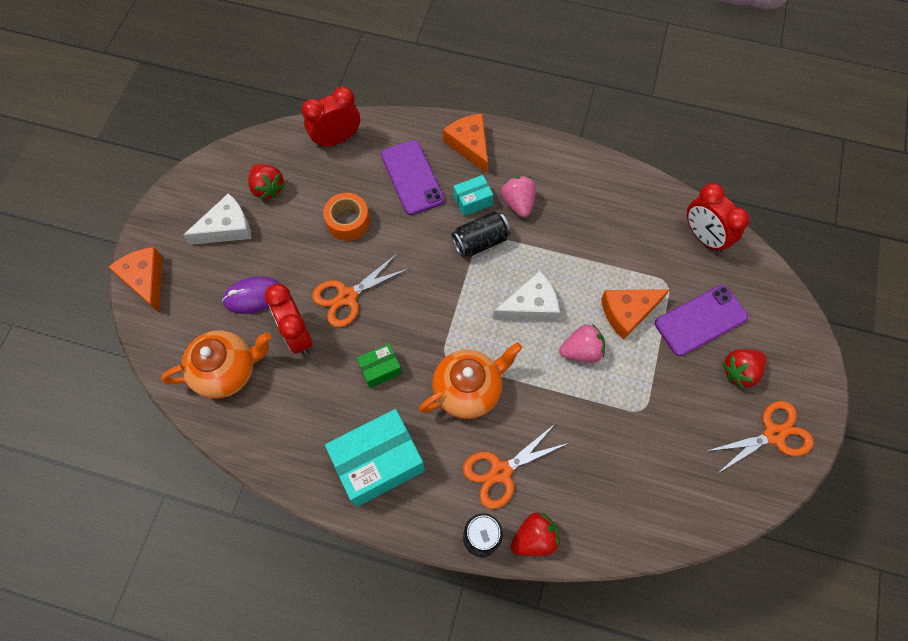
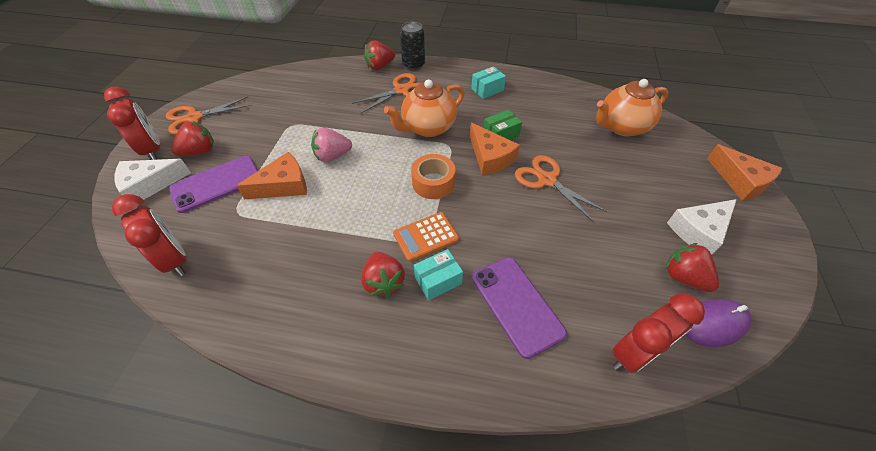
camera: 175 degrees right, 15 degrees down
purple mouse [222,277,280,314] -> purple mouse moved to [685,299,751,347]
red clock [265,284,313,355] -> red clock moved to [104,86,160,160]
orange scissors [312,254,408,328] -> orange scissors turned 90 degrees counterclockwise [515,155,607,222]
orange tape [323,193,370,241] -> orange tape moved to [411,154,455,199]
turquoise box [325,409,425,507] -> turquoise box [471,66,506,99], size x0.49
orange cheese [443,114,488,174] -> orange cheese moved to [470,122,520,175]
black can [451,212,510,257] -> orange calculator [393,212,459,262]
white cheese [493,271,559,321] -> white cheese moved to [115,159,191,200]
pink strawberry [501,176,536,218] -> red strawberry [361,252,405,297]

